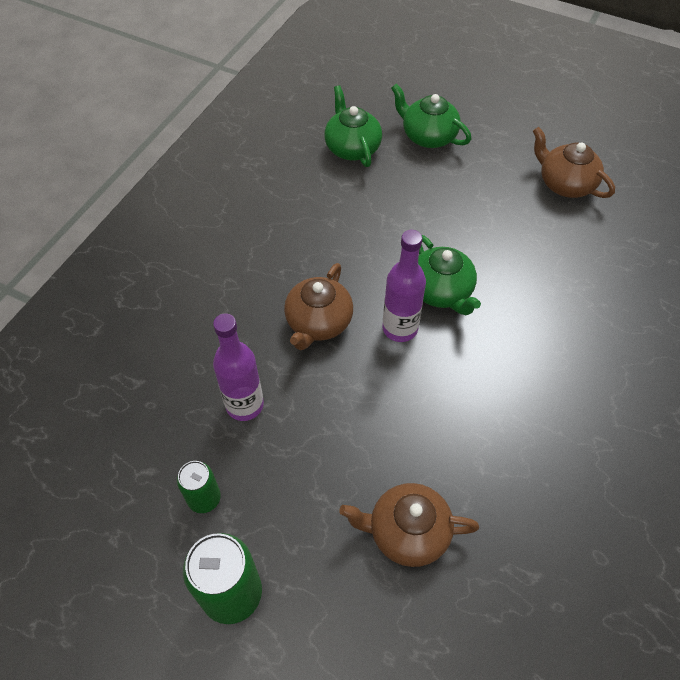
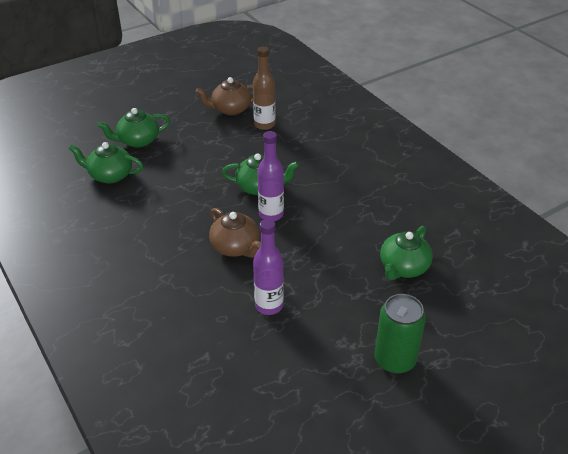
camera: 60 degrees left, 15 degrees down
green can [177,461,221,513] -> none
brown teapot [339,483,479,567] -> green teapot [380,226,433,280]
none -> brown bottle [253,47,276,130]

